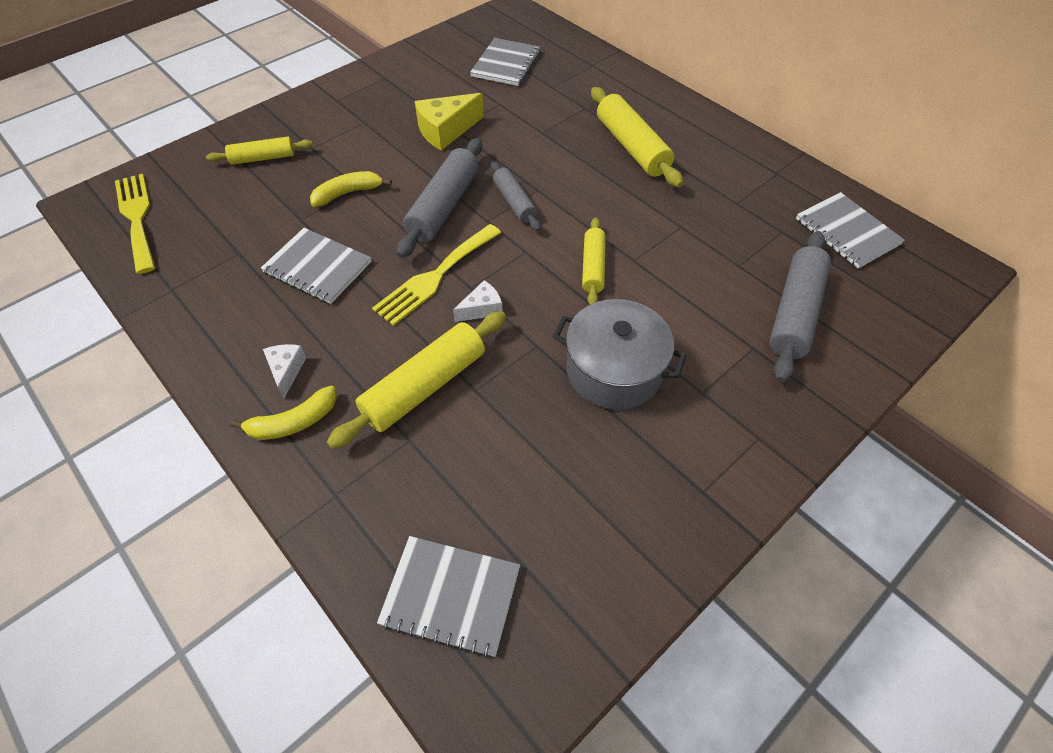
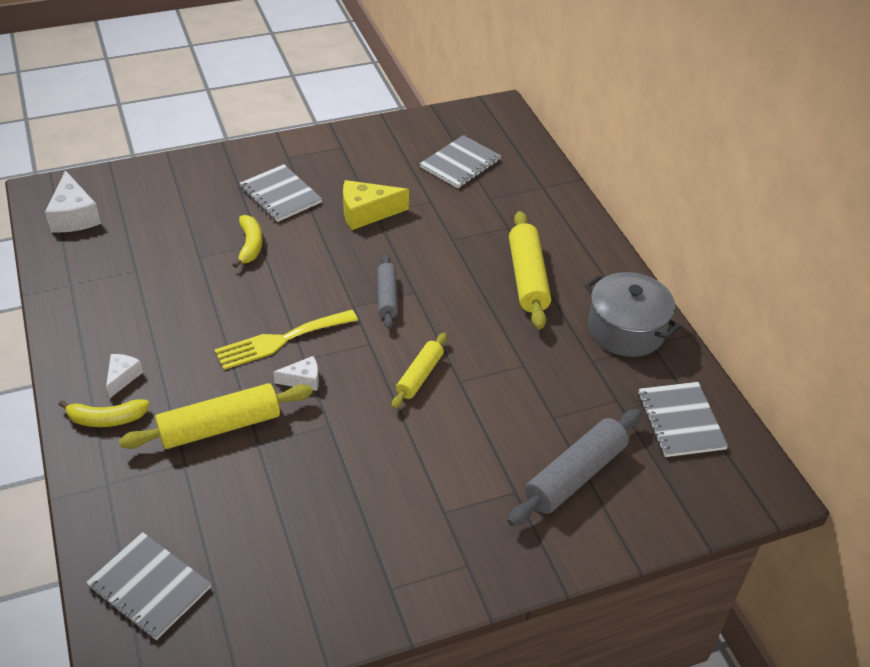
camera: 20 degrees right, 10 degrees down
yellow fork [115,174,155,274] -> white cheese [45,170,101,233]
yellow rolling pin [206,136,313,165] -> none
grey notebook [261,228,371,304] -> grey notebook moved to [240,164,322,222]
yellow banana [310,171,392,207] -> yellow banana turned 90 degrees clockwise [232,215,262,268]
grey rolling pin [397,138,482,258] -> none
grey pot [553,299,687,410] -> grey pot moved to [585,272,681,357]

